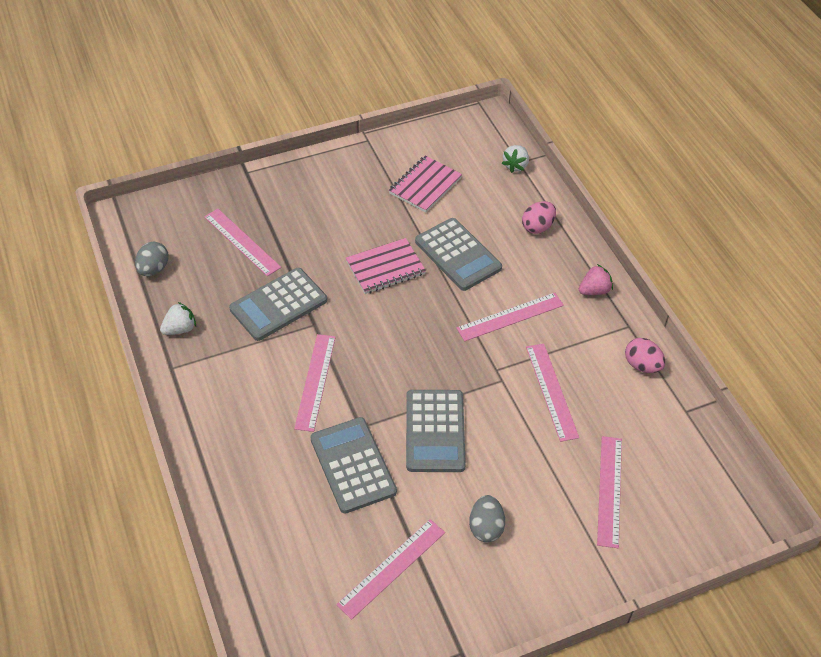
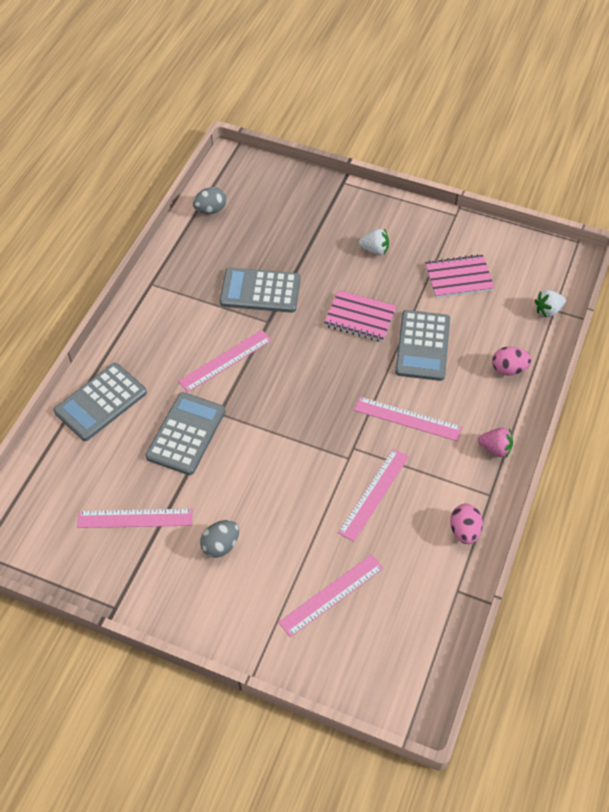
camera: 45 degrees right, 5 degrees up
white strawberry [160,302,196,335] -> white strawberry moved to [359,229,389,255]
pink ruler [204,209,281,276] -> none
grey calculator [406,390,466,472] -> grey calculator moved to [54,363,147,441]

